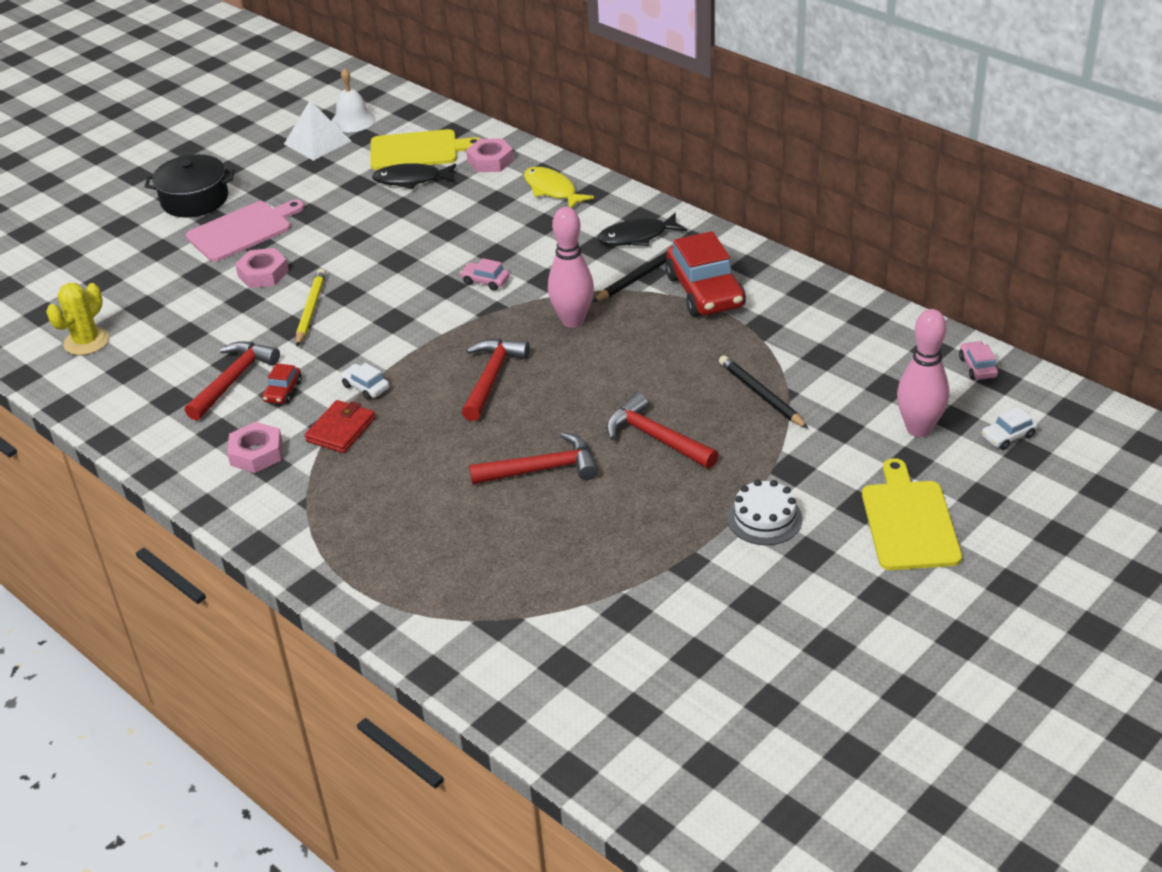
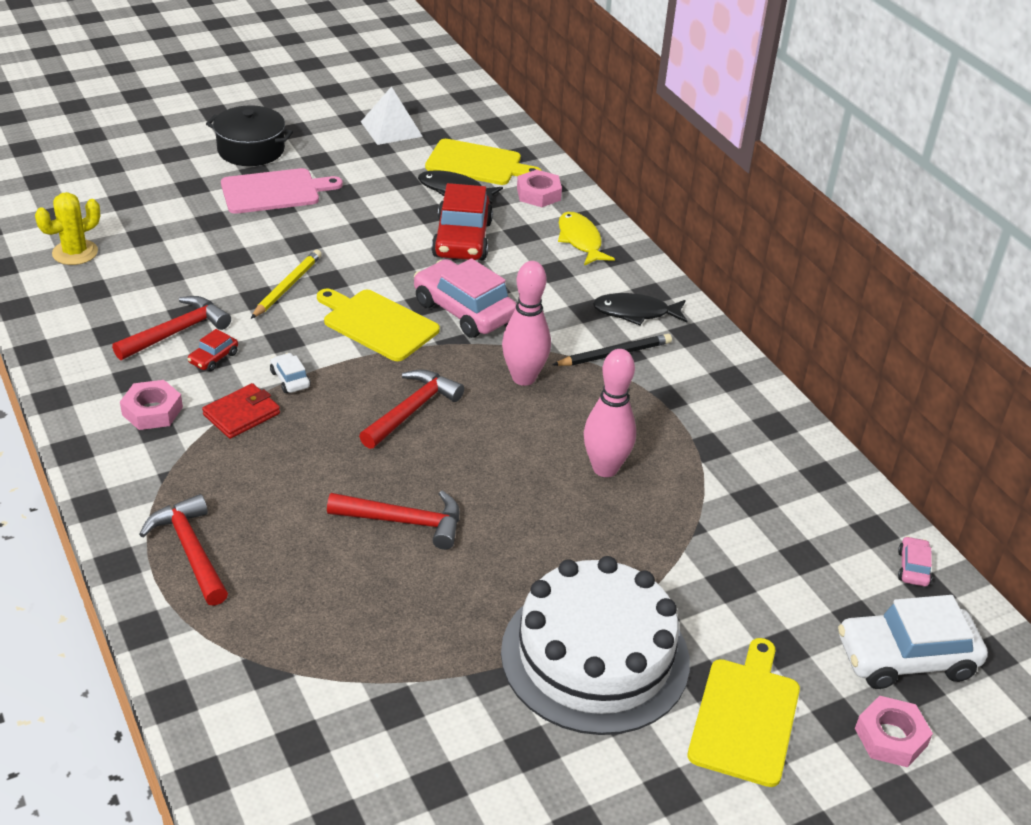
camera: 15 degrees right, 0 degrees up
pink nut [235,248,289,288] -> pink nut moved to [855,696,933,767]
white bell [332,68,375,132] -> none
pink car [460,258,510,291] -> pink car [414,258,517,338], size x2.20
red hammer [606,393,719,469] -> red hammer moved to [139,494,228,606]
red car [665,231,746,317] -> red car moved to [431,183,493,260]
black pencil [719,355,808,428] -> none
white cake [727,479,802,545] -> white cake [501,556,690,735], size x2.27
pink bowling pin [897,309,949,437] -> pink bowling pin moved to [584,349,636,477]
white car [982,407,1038,450] -> white car [838,595,988,689], size x2.20
none -> yellow cutting board [317,288,440,361]

